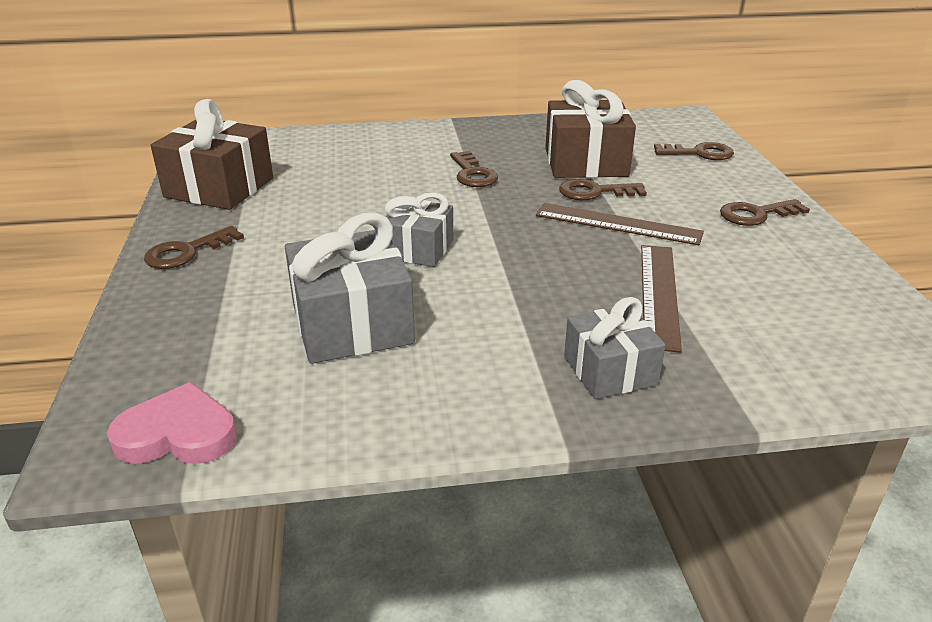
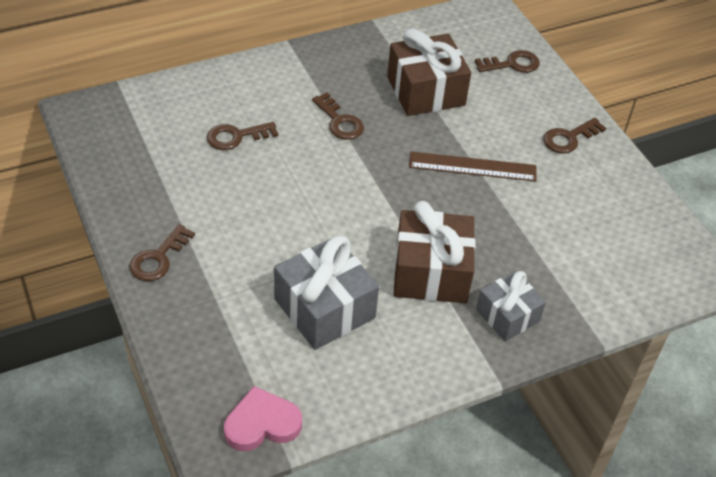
camera: 20 degrees left, 15 degrees up
brown gift [151,99,273,210] -> brown gift moved to [394,201,475,303]
grey gift [385,192,453,267] -> none
brown key [559,179,647,200] -> brown key moved to [207,122,278,150]
brown ruler [641,245,682,353] -> none

